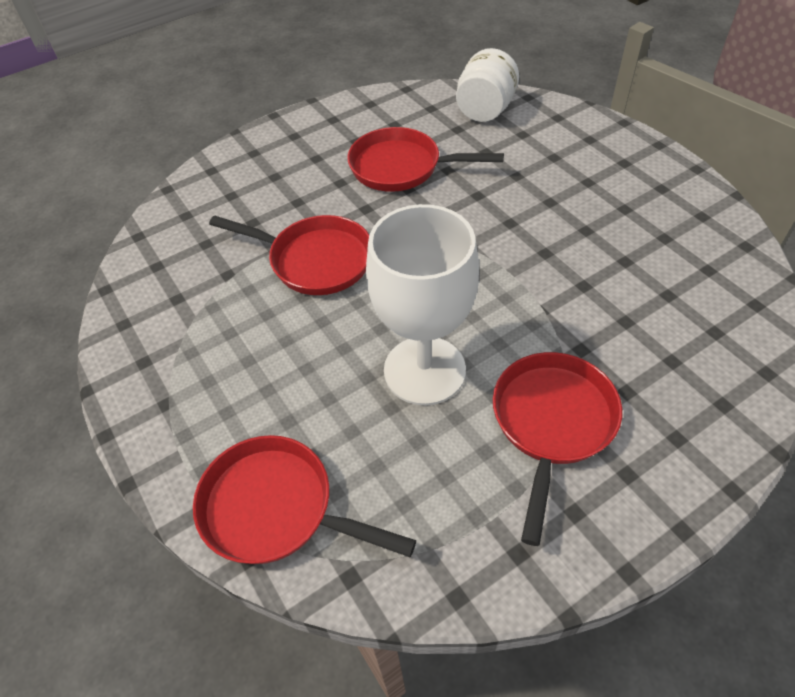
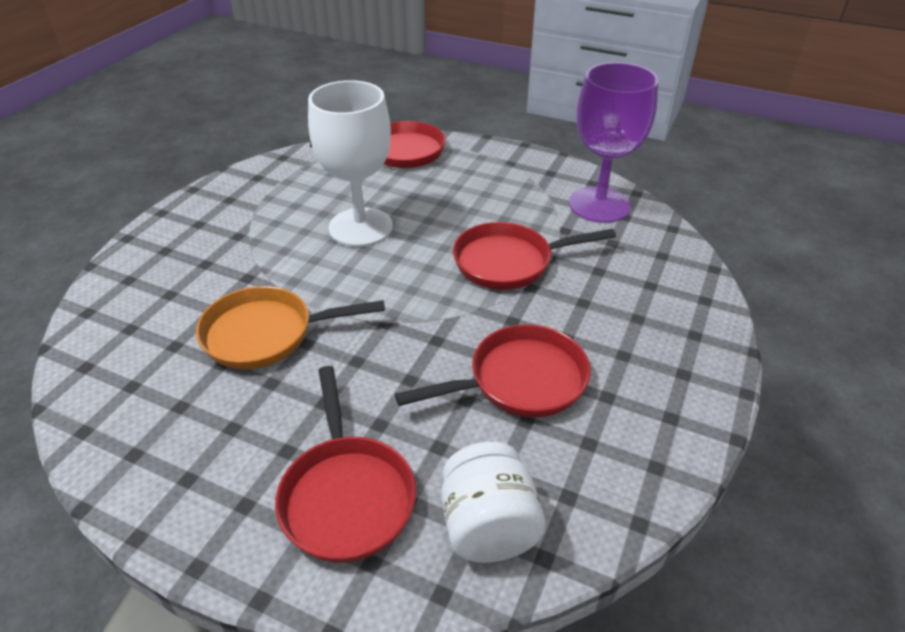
camera: 145 degrees right, 10 degrees down
red pan [493,352,622,546] -> red pan moved to [275,366,416,563]
none -> orange pan [196,286,385,369]
none -> purple goblet [569,62,659,223]

